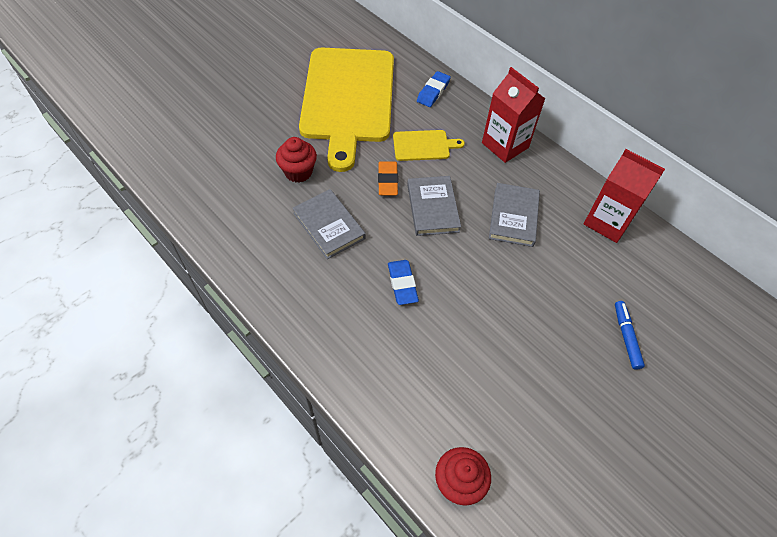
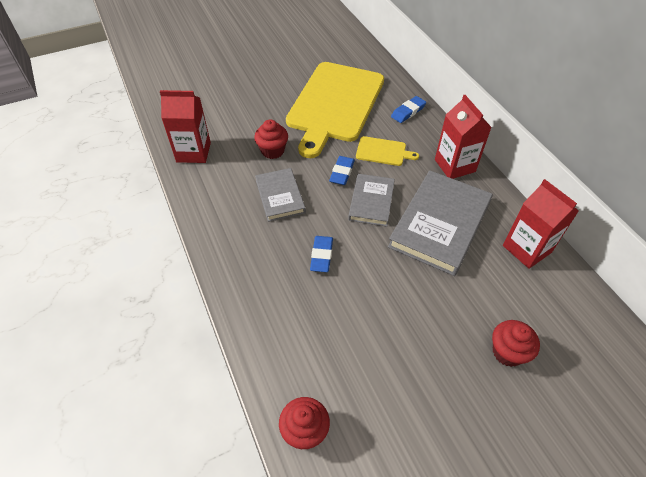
camera: 20 degrees right, 5 degrees down
orange eraser [378,161,398,195] -> blue eraser [329,156,355,185]
grey book [489,183,540,247] -> grey book [388,170,493,276], size x1.74
blue marker [615,301,645,369] -> red cupcake [492,320,540,367]
none -> red carton [160,90,211,163]

